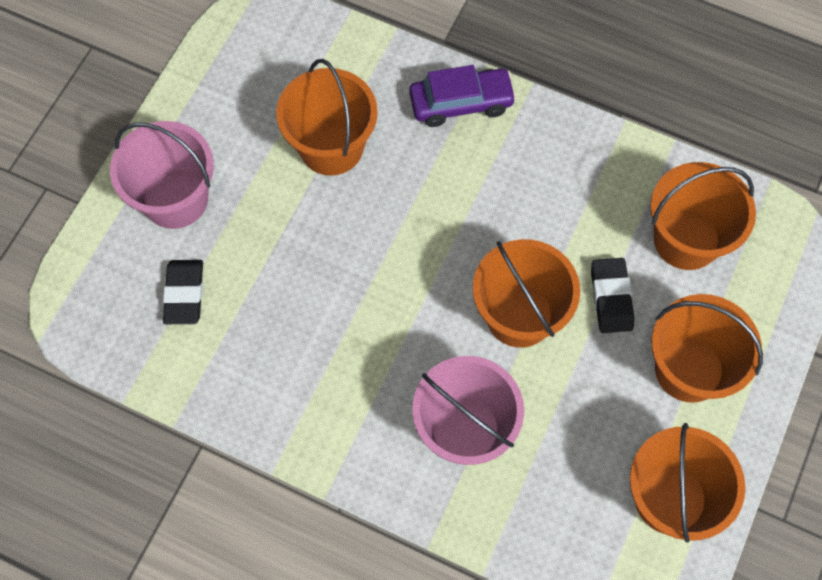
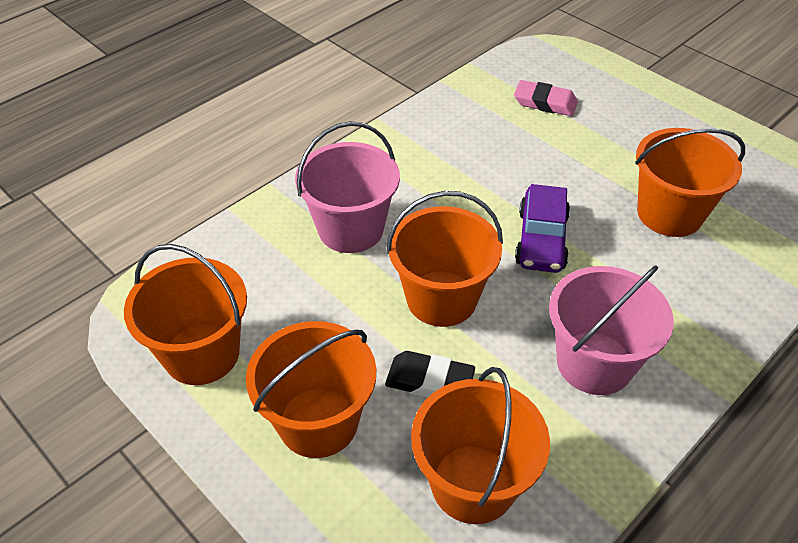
camera: 110 degrees right, 20 degrees down
pink bucket [110,121,214,229] -> pink bucket moved to [549,265,674,395]
black eraser [163,260,203,324] -> pink eraser [514,80,578,116]
purple car [409,65,517,127] -> purple car moved to [515,184,570,273]

